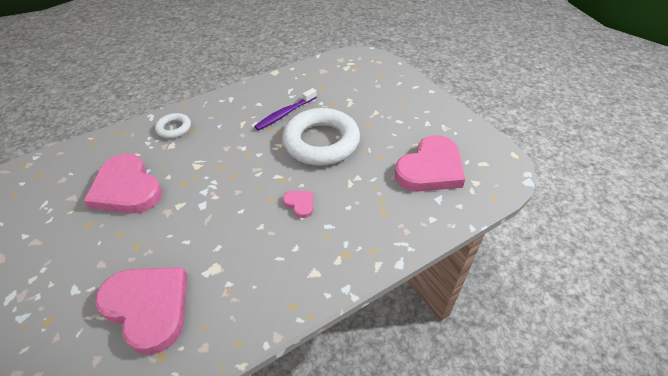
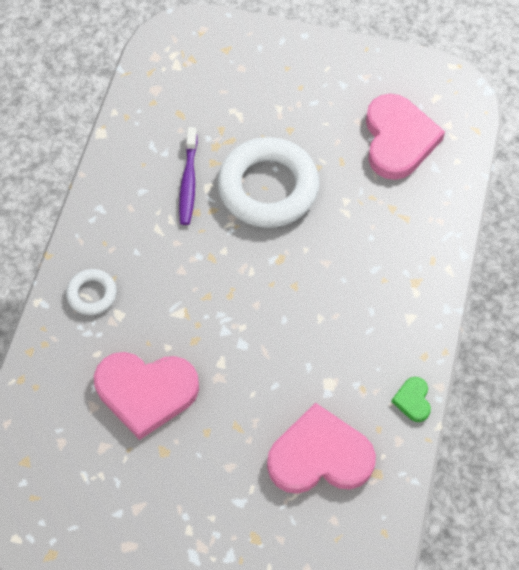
camera: 45 degrees left, 15 degrees up
pink heart [283,190,313,218] -> none
none -> green heart [391,377,431,422]

